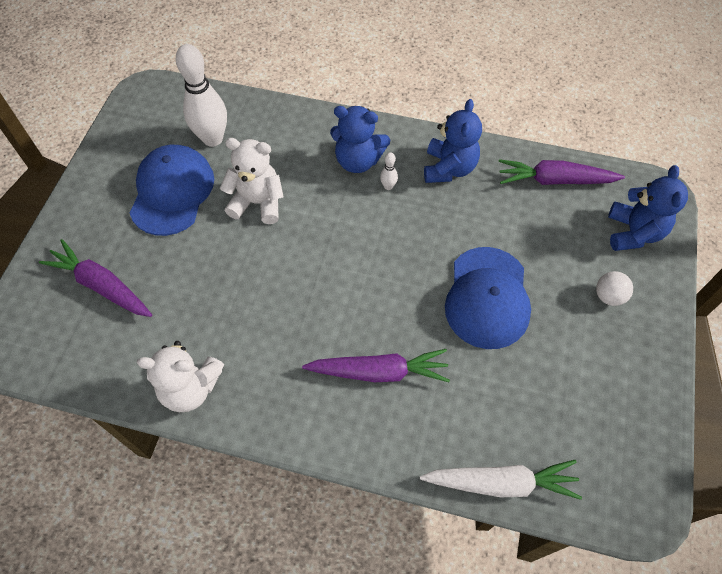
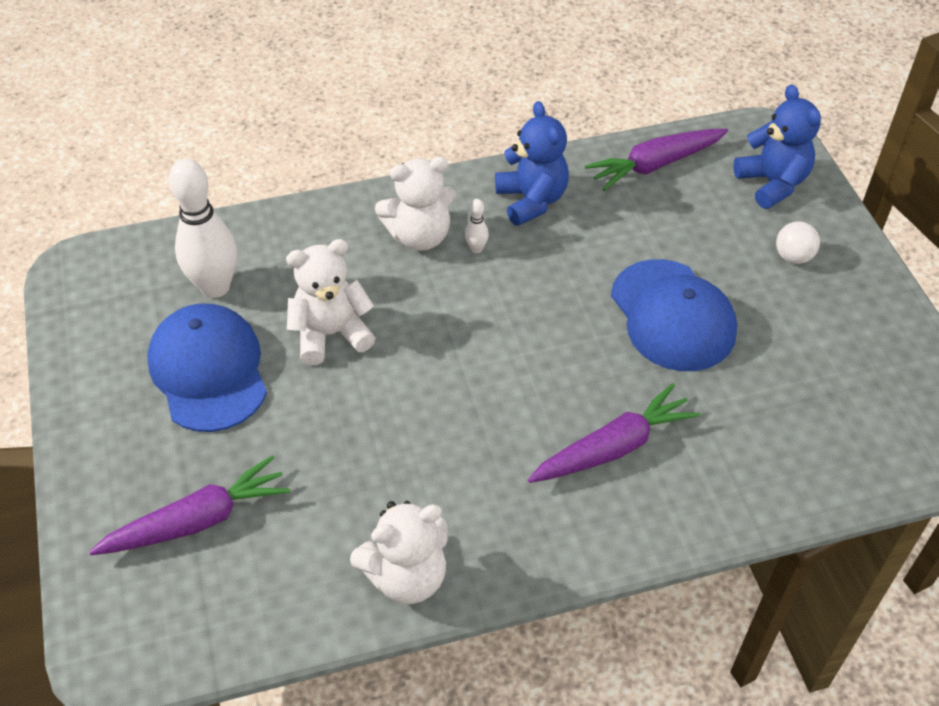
camera: 30 degrees left, 10 degrees down
purple carrot [39,239,152,317] -> purple carrot turned 150 degrees clockwise [89,455,290,555]
blue teddy bear [330,106,390,173] -> white teddy bear [375,156,456,251]
white carrot [420,460,582,500] -> none

